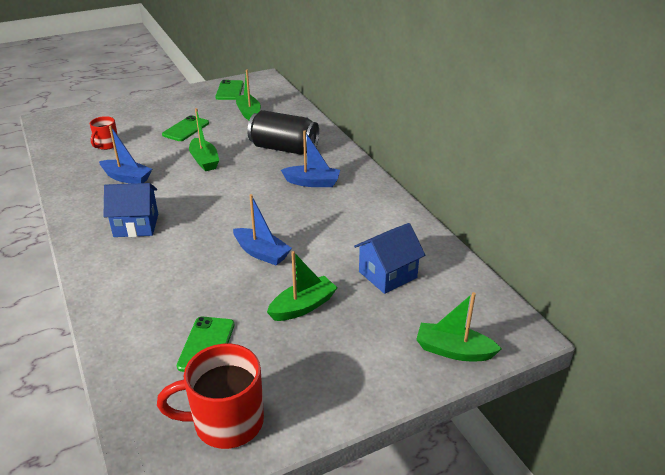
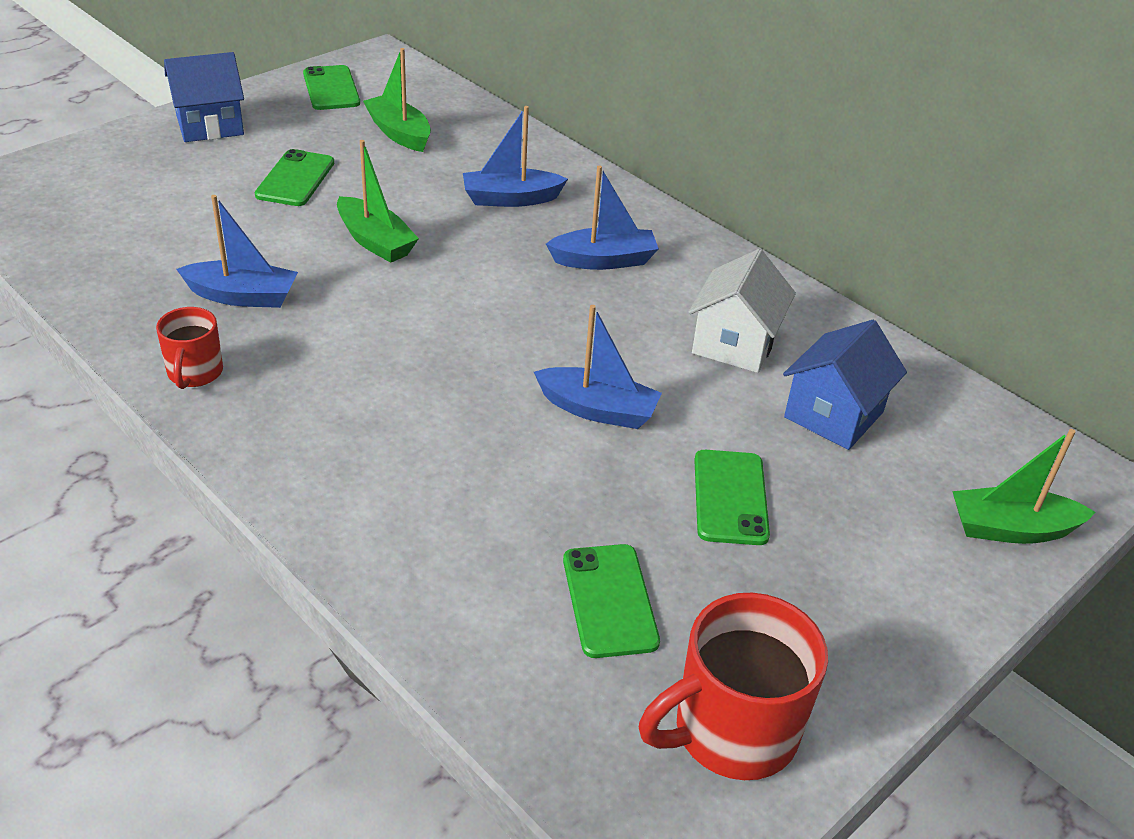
camera: 20 degrees left, 5 degrees up
red mug [90,116,118,150] -> red mug moved to [156,307,223,389]
blue house [103,183,158,237] -> blue house moved to [164,52,244,142]
black can [247,110,319,155] -> blue boat [463,106,568,207]
green boat [267,251,338,321] -> green phone [694,450,770,545]
none -> white house [689,249,796,373]

